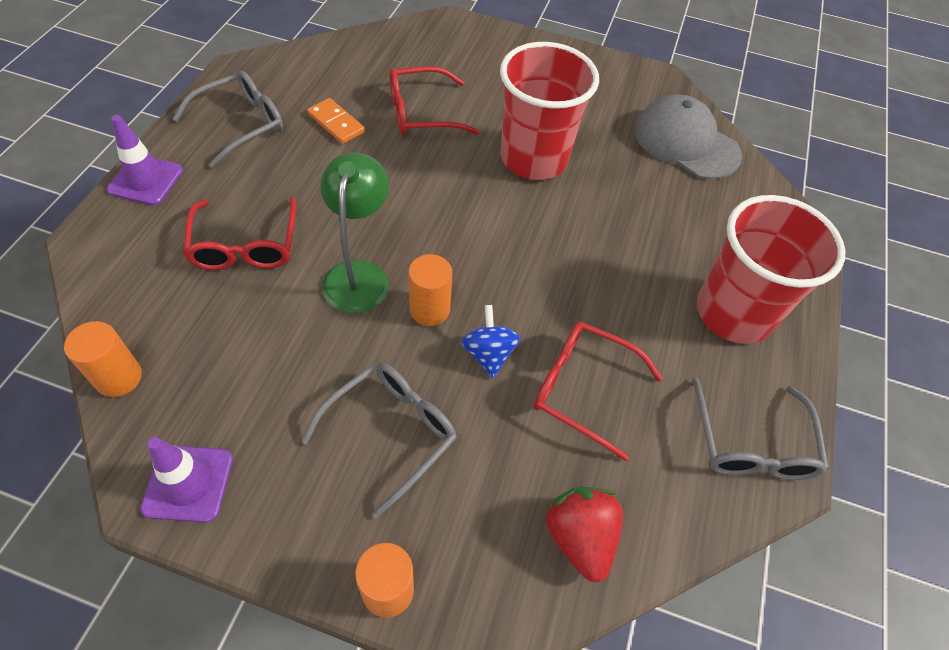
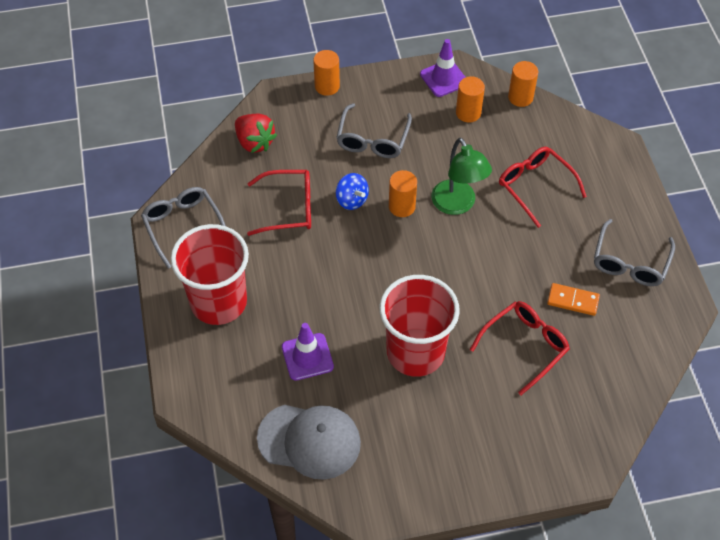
camera: 155 degrees right, 0 degrees up
purple traffic cone [107,115,183,206] -> purple traffic cone moved to [282,323,334,381]
none -> orange cylinder [456,77,485,122]

